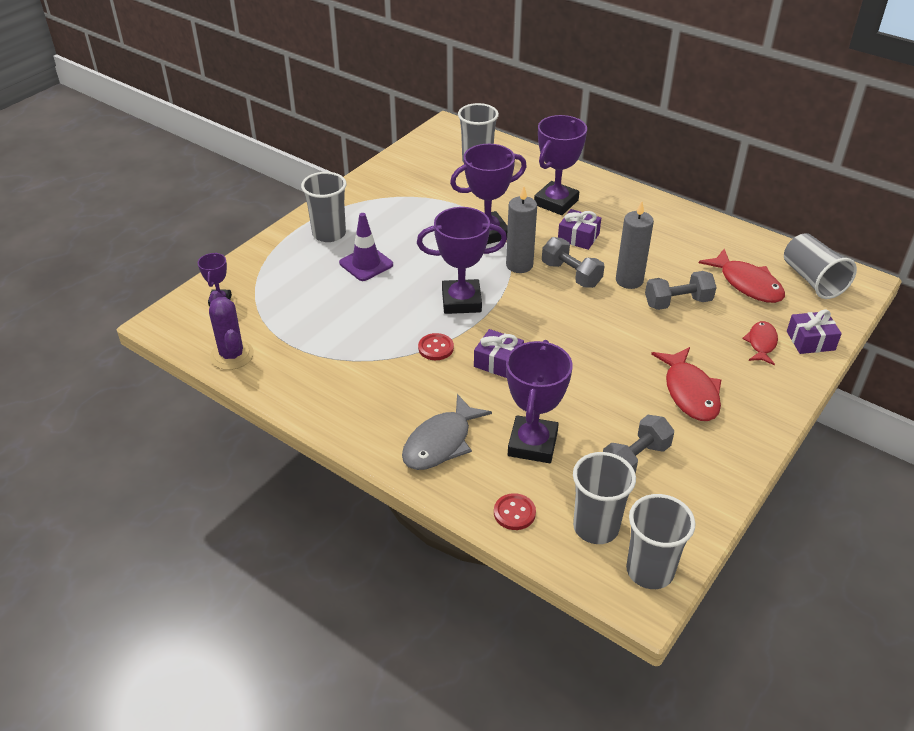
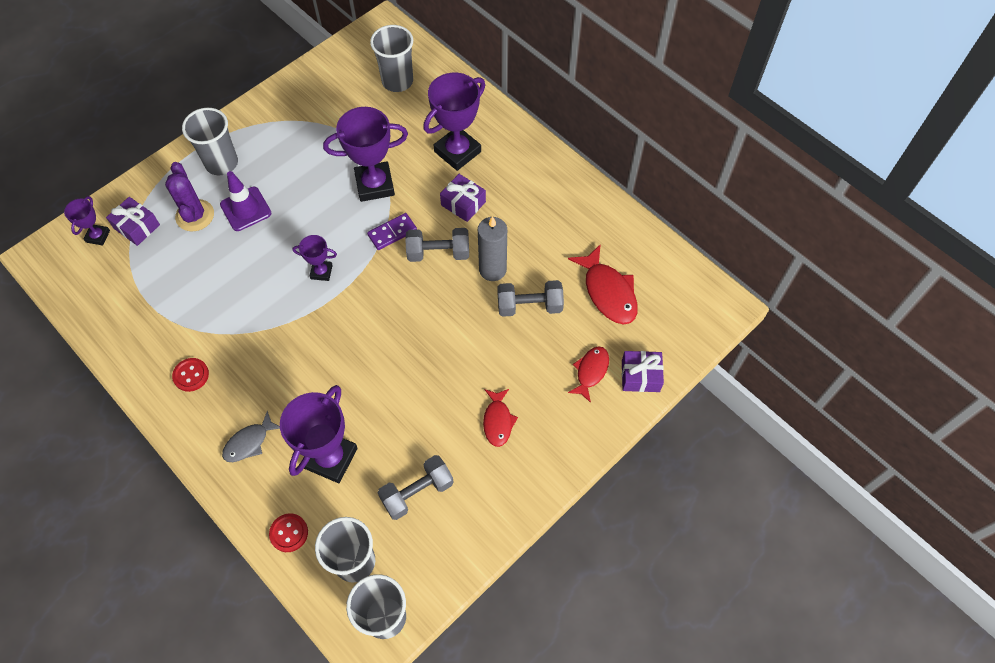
camera: 10 degrees right, 20 degrees up
purple cactus [209,291,254,370] -> purple cactus moved to [165,162,214,231]
grey fish [402,394,492,470] -> grey fish [222,411,280,462], size x0.62
purple trophy [417,207,507,314] -> purple trophy [292,235,337,281], size x0.52
red button [418,333,454,360] -> red button moved to [172,358,209,392]
purple gift [474,329,524,378] -> purple gift moved to [106,197,160,246]
grey candle [506,187,537,273] -> purple domino [367,213,417,250]
grey dumbbell [542,237,604,288] -> grey dumbbell turned 60 degrees counterclockwise [405,228,469,262]
red fish [651,347,721,421] -> red fish [483,389,518,447], size x0.62
grey cup [784,233,857,299] -> none

